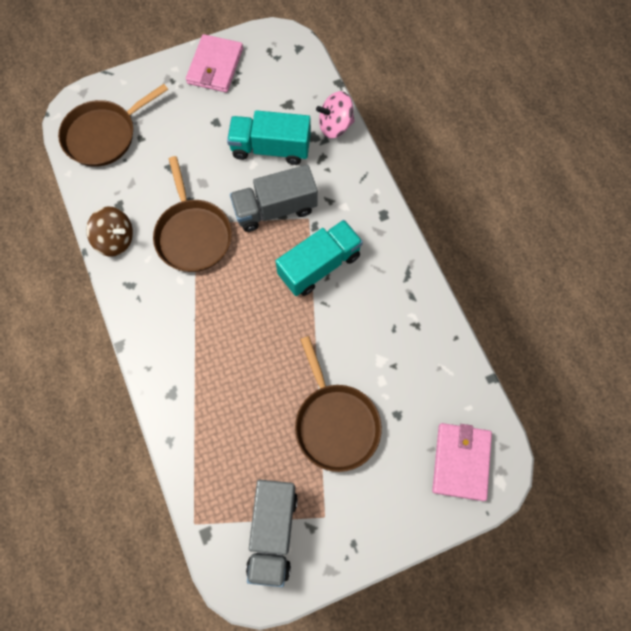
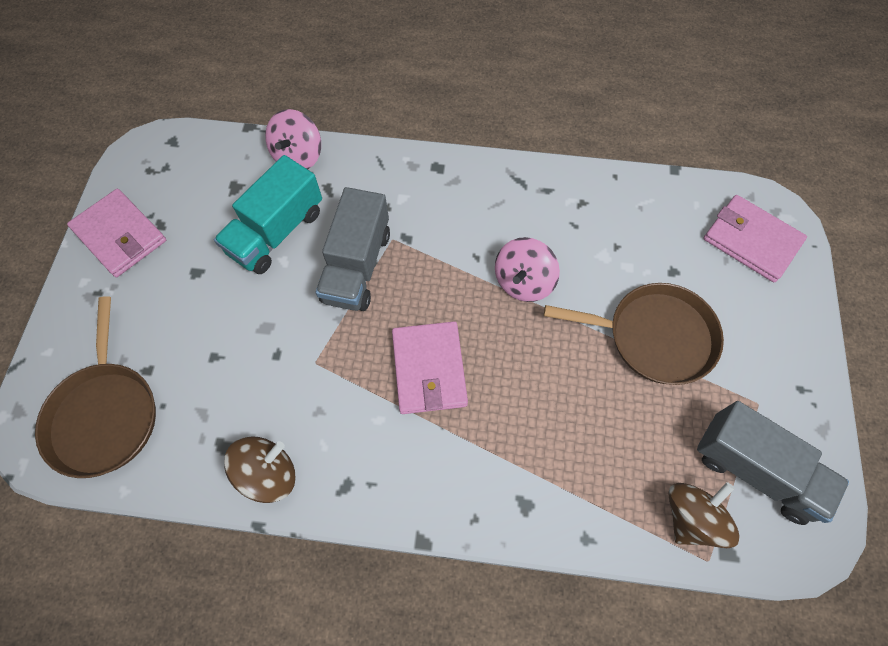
camera: 60 degrees left, 5 degrees down
brown pan [153,156,232,272] -> none
turquoise truck [276,220,363,296] -> none
none -> pink wallet [392,321,468,414]
none -> pink spinning top [495,237,560,302]
none -> brown spinning top [669,482,740,548]

